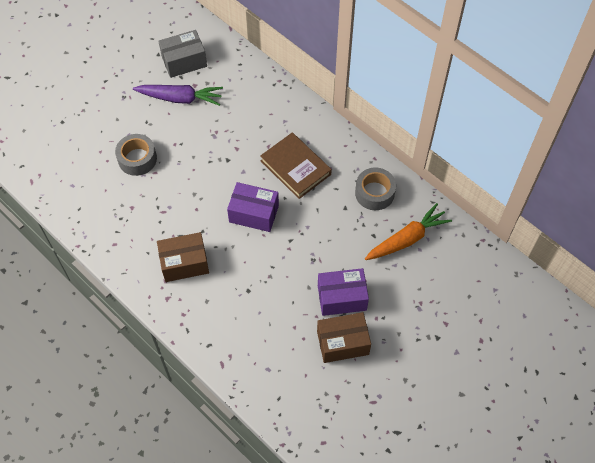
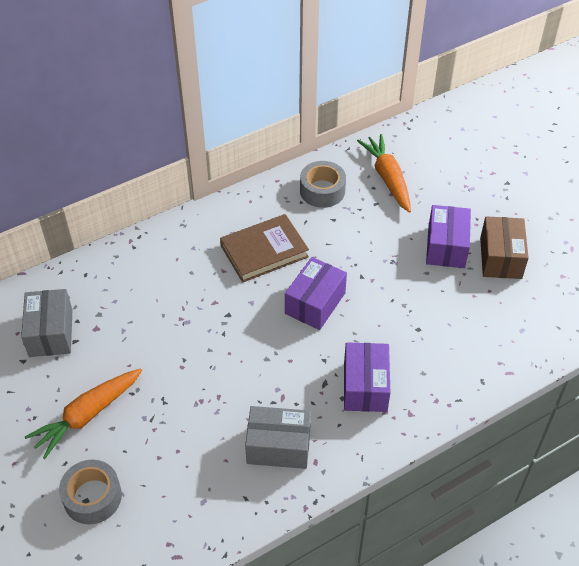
camera: 75 degrees left, 10 degrees down
grey tape [115,134,157,176] -> grey tape moved to [59,460,122,524]
purple carrot [133,85,223,106] -> none
brown box [157,232,209,282] -> purple box [344,342,390,412]
none -> orange carrot [25,368,142,459]
none -> grey box [245,406,311,469]

